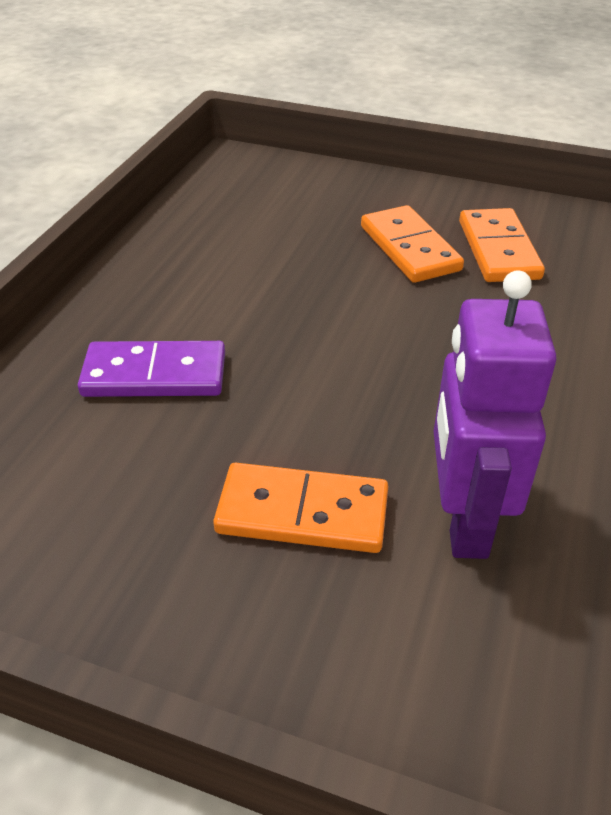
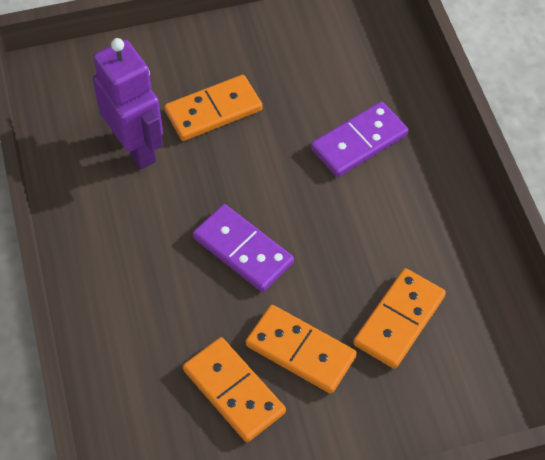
camera: 145 degrees right, 15 degrees up
none -> purple domino [193,204,294,292]
none -> orange domino [353,268,446,369]

